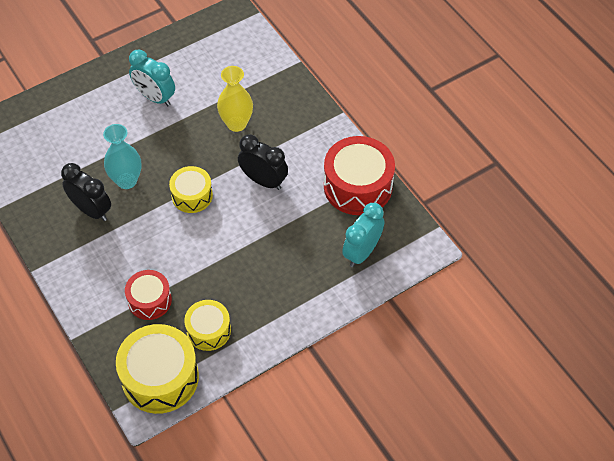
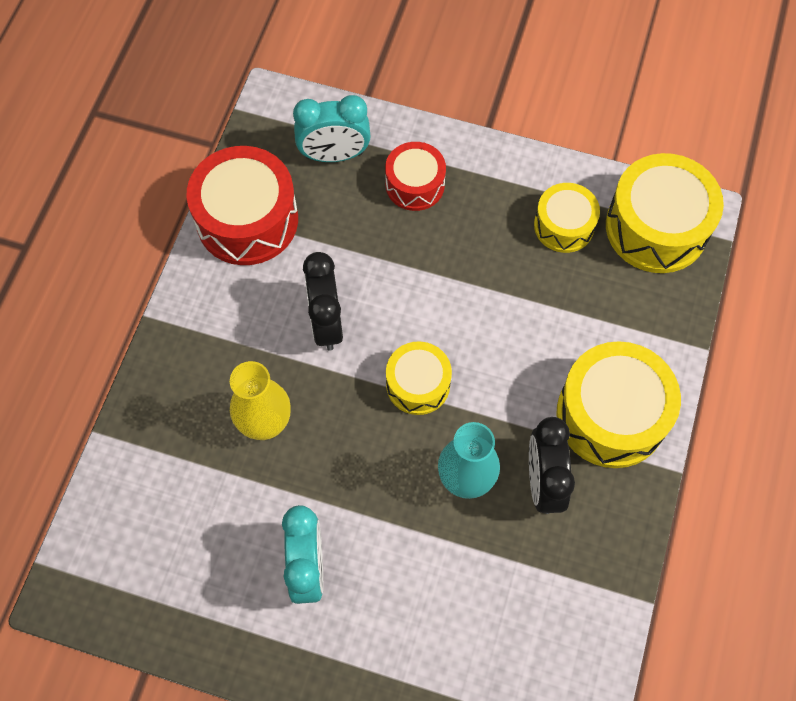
camera: 130 degrees left, 10 degrees up
red drum [125,270,172,320] -> red drum moved to [385,142,446,211]
none -> yellow drum [556,341,681,468]

